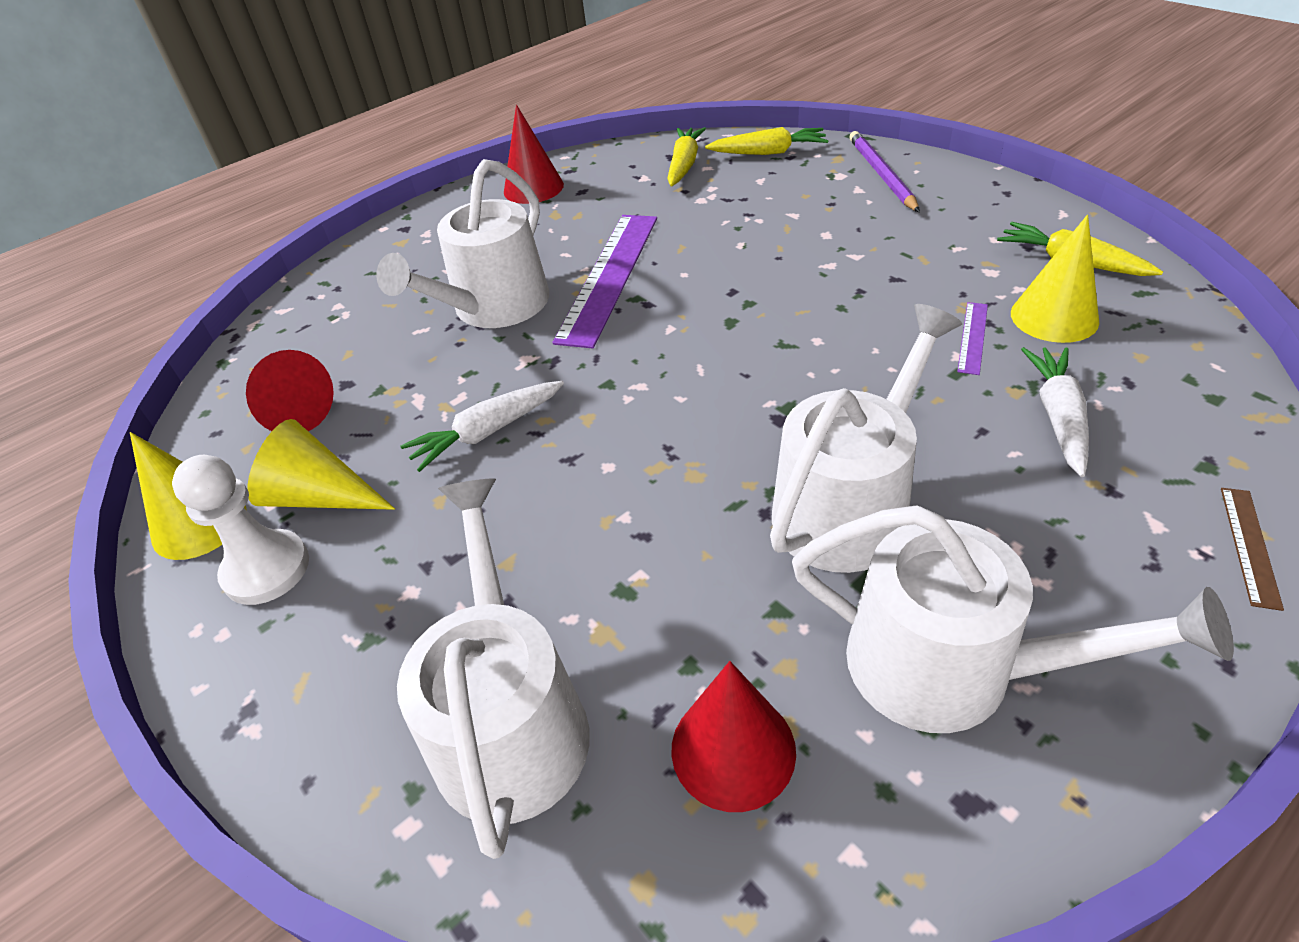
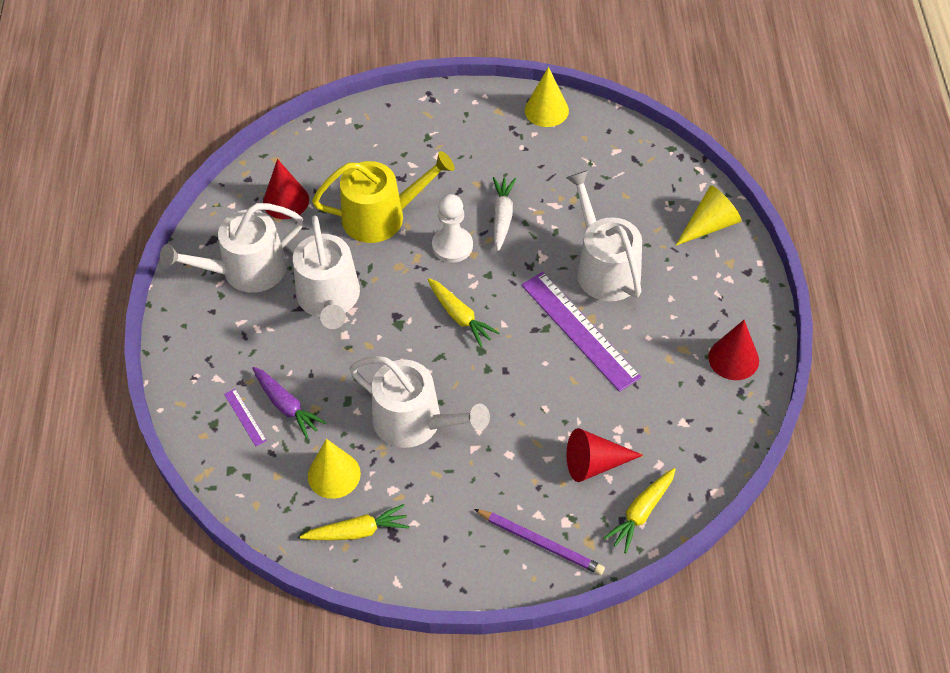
camera: 125 degrees right, 10 degrees up
white pawn [172,455,309,605] -> white pawn moved to [432,194,473,263]
red cone [246,350,334,431] -> red cone moved to [566,428,643,482]
yellow cone [247,419,395,510] -> yellow cone moved to [675,185,742,246]
white watering can [397,478,590,859] -> white watering can moved to [349,356,490,448]
yellow carrot [667,127,706,186] -> yellow carrot moved to [427,278,499,347]
purple ruler [957,302,988,375] -> purple ruler moved to [224,389,267,446]
white carrot [1021,347,1089,477] -> purple carrot [252,367,327,439]
brown ruler [1221,488,1284,611] -> none
none -> yellow watering can [312,151,455,243]

